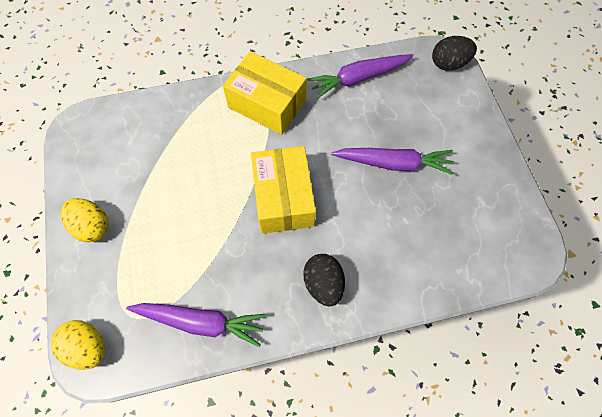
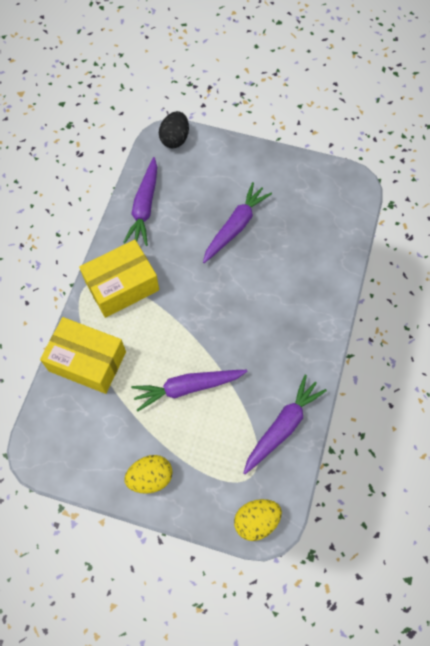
camera: 60 degrees left, 0 degrees up
yellow box [251,146,316,234] -> yellow box moved to [40,317,126,394]
black egg [303,254,345,307] -> none
none -> purple carrot [131,370,247,412]

